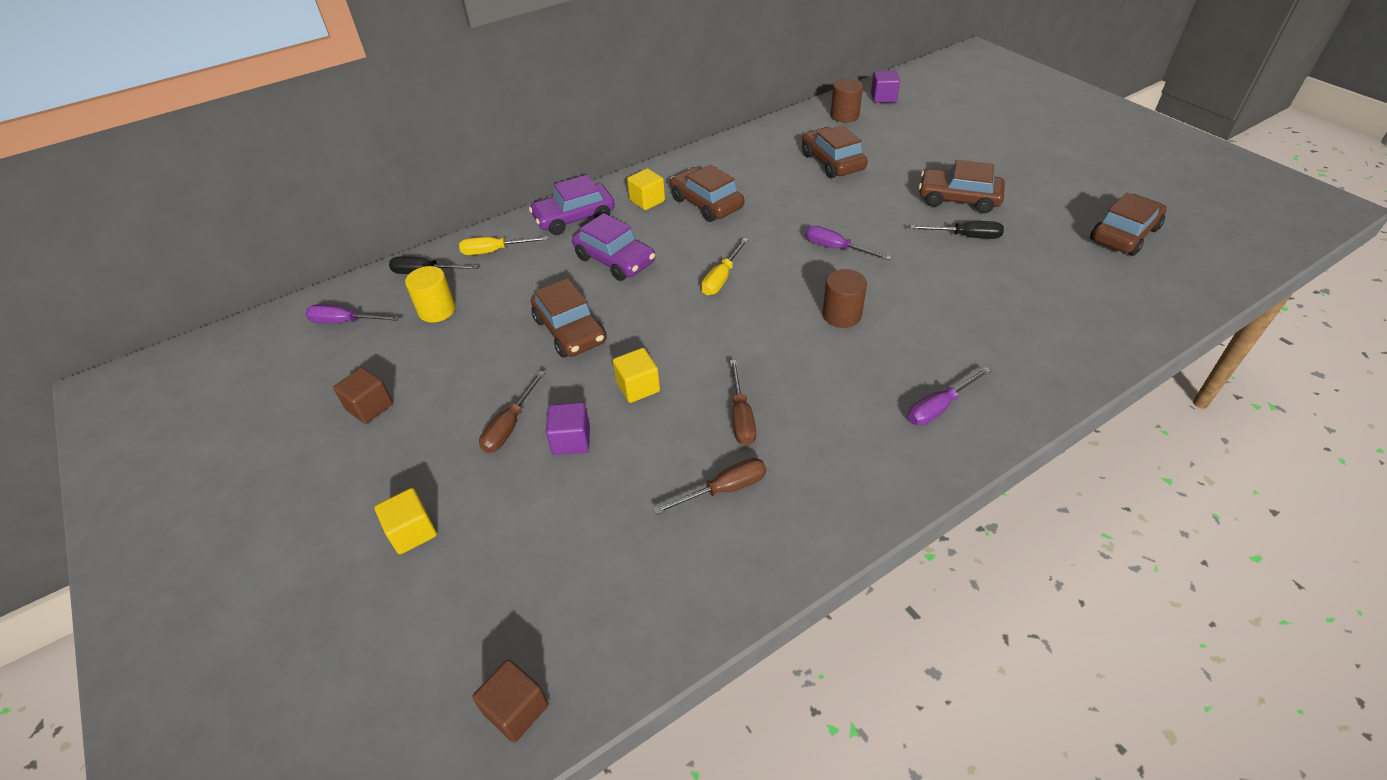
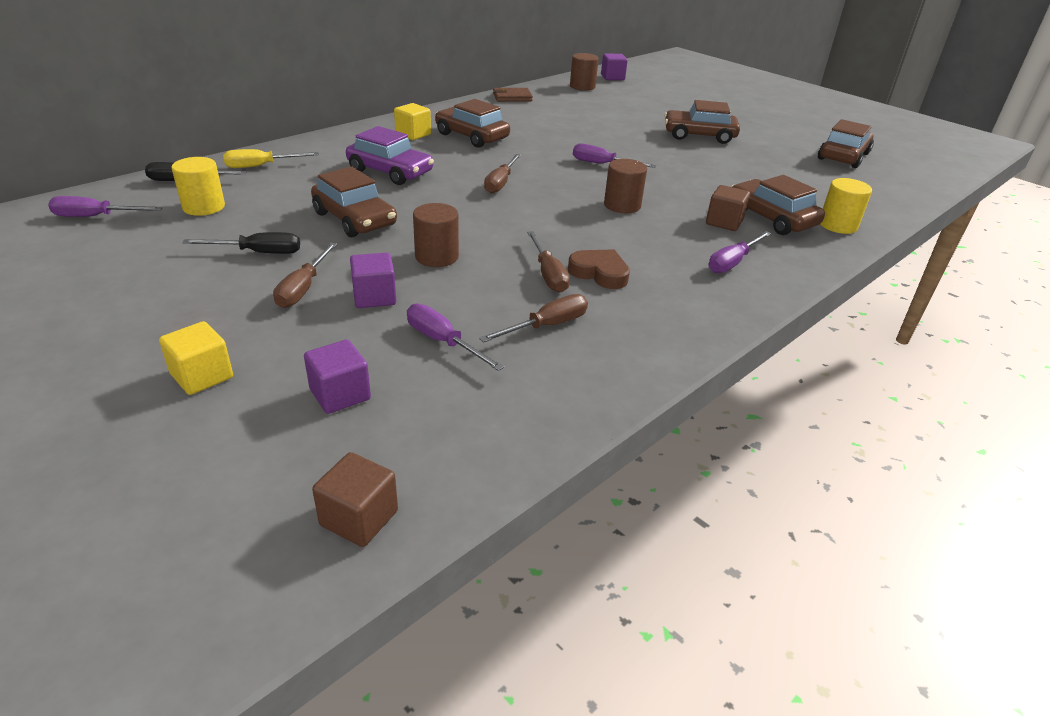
camera: 15 degrees left, 10 degrees down
brown cube [333,368,393,424] -> brown cube moved to [706,185,750,231]
purple car [529,175,615,235] -> none
yellow cube [613,348,660,403] -> brown cylinder [413,203,459,267]
yellow screwdriver [701,238,749,295] -> brown screwdriver [484,154,521,194]
brown car [802,125,868,178] -> brown car moved to [731,175,825,235]
black screwdriver [910,221,1004,239] -> black screwdriver moved to [182,232,300,254]
none -> purple cube [304,339,371,414]
none -> purple screwdriver [407,304,504,371]
none -> brown wallet [493,88,533,102]
none -> brown heart [568,249,630,289]
none -> yellow cylinder [820,178,872,234]

